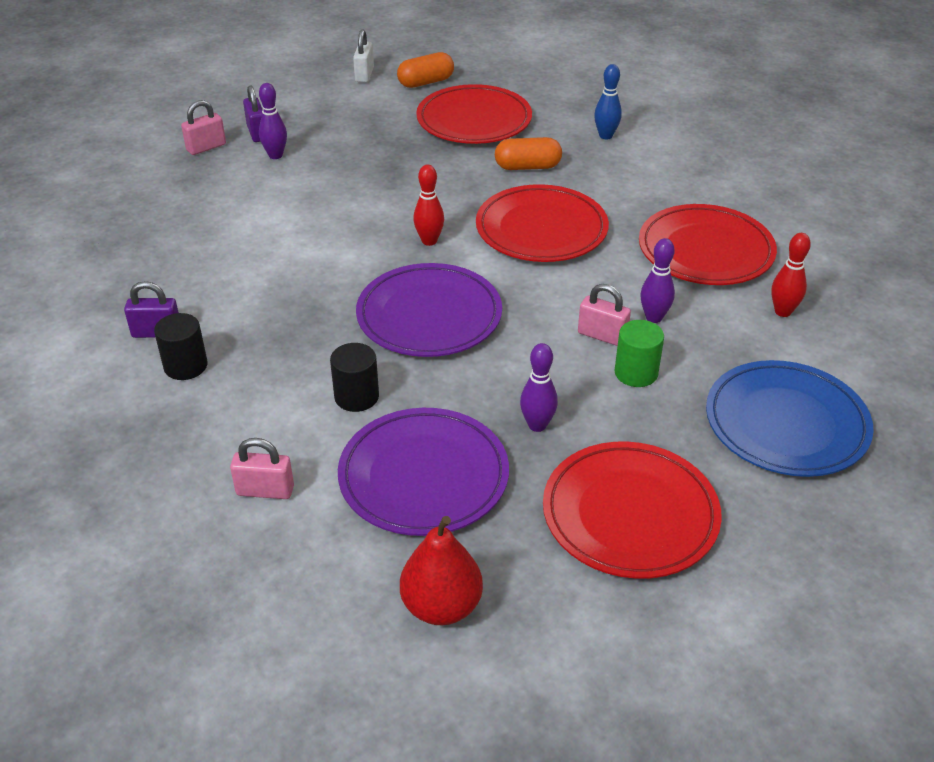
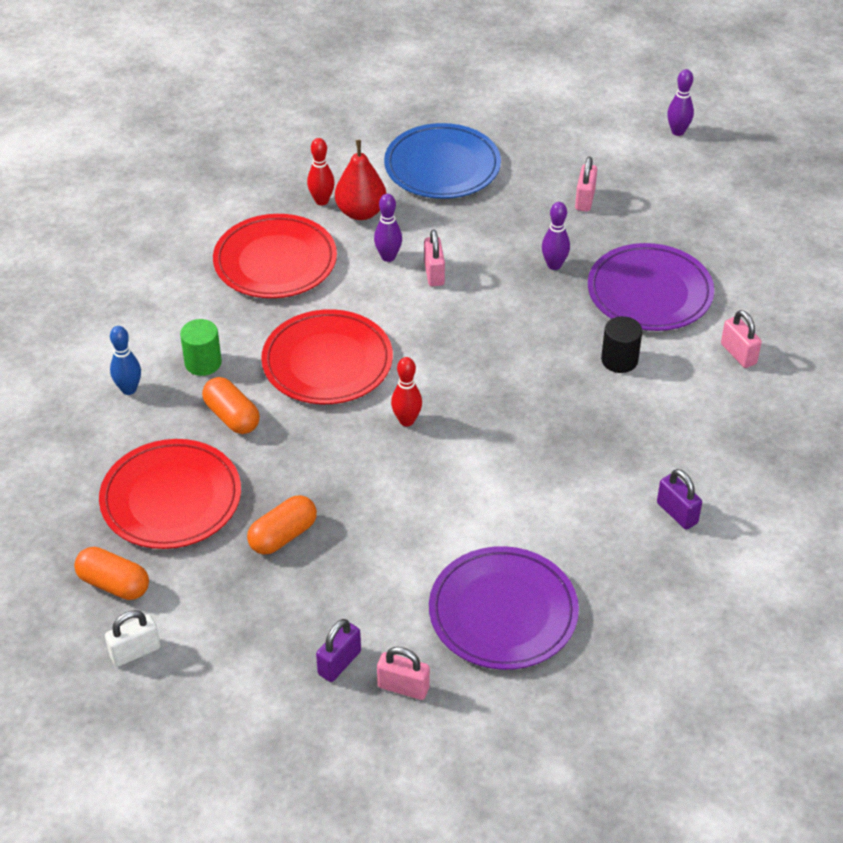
camera: 125 degrees left, 5 degrees up
black cylinder [154,313,207,380] -> none
purple bowling pin [259,83,287,159] -> purple bowling pin moved to [667,69,694,136]
purple plate [356,263,502,357] -> purple plate moved to [429,546,579,670]
red pear [400,516,483,625] -> red pear moved to [335,140,386,220]
red plate [543,441,722,579] -> pink padlock [575,157,597,212]
green cylinder [614,320,664,387] -> green cylinder moved to [180,319,222,376]
none -> orange capsule [247,495,317,555]

